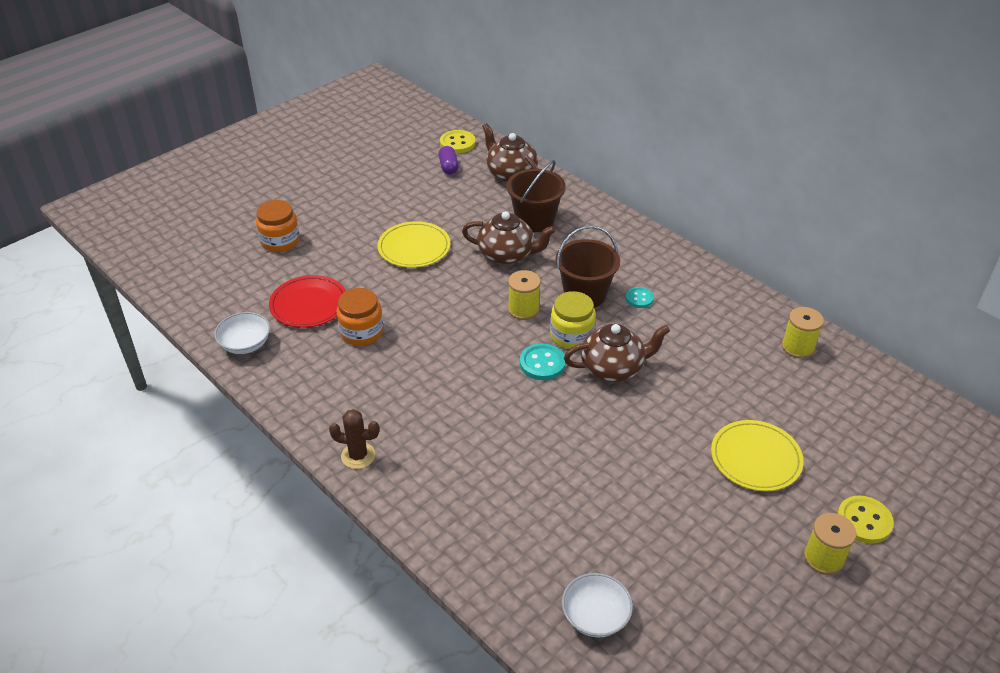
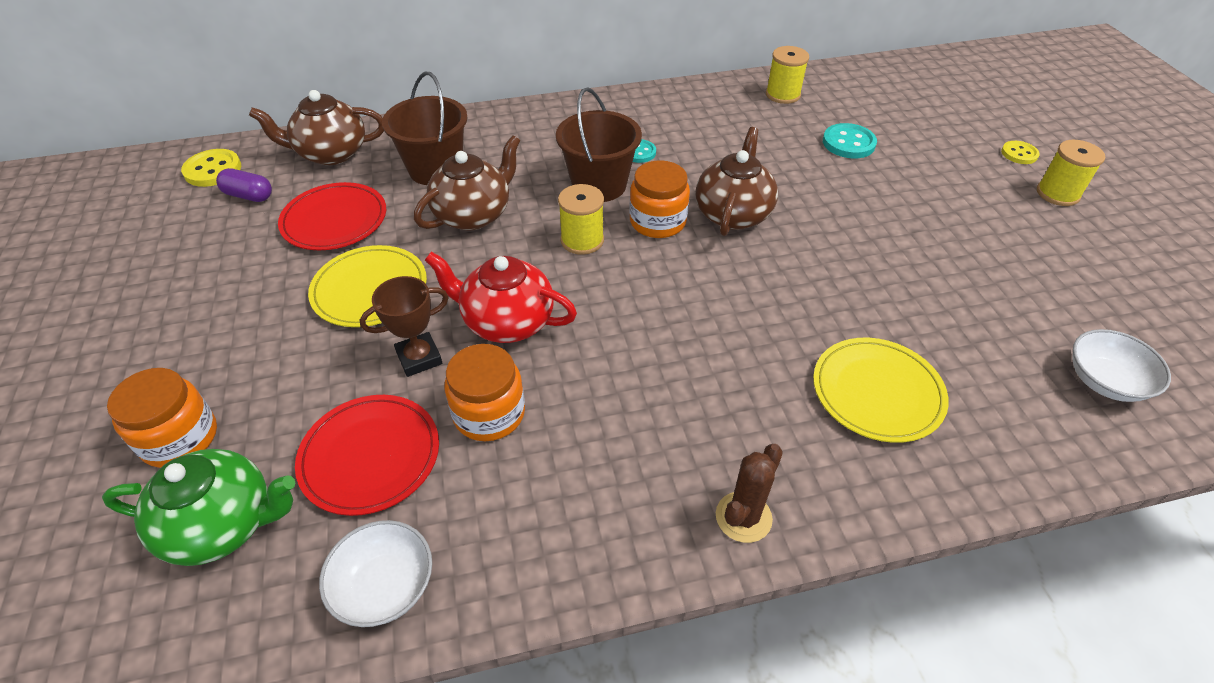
camera: 60 degrees left, 5 degrees up
turquoise button [520,343,566,380] -> turquoise button moved to [823,123,877,158]
yellow jar [550,291,596,349] -> orange jar [629,160,690,238]
yellow plate [711,420,804,491] -> yellow plate moved to [813,338,949,443]
yellow button [837,495,894,544] -> yellow button [1001,141,1040,164], size x0.65
none -> green teapot [102,449,295,566]
none -> red plate [278,182,386,250]
none -> brown trophy [360,276,449,377]
none -> red teapot [425,252,577,343]

